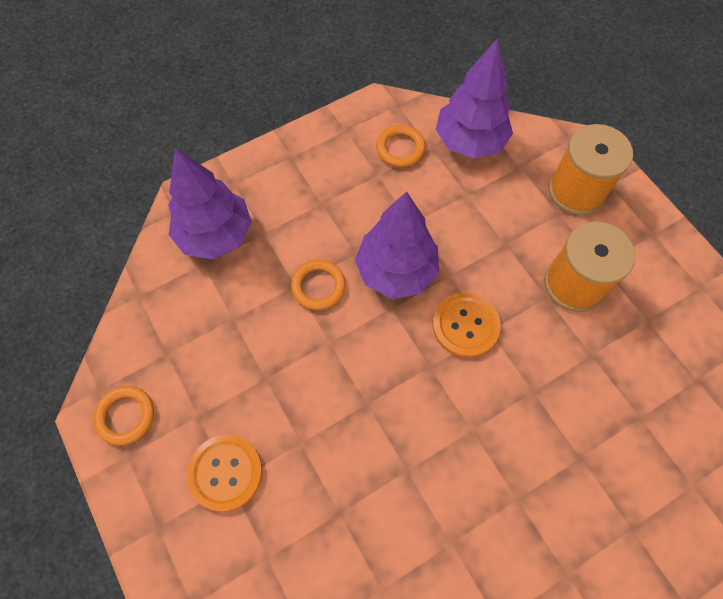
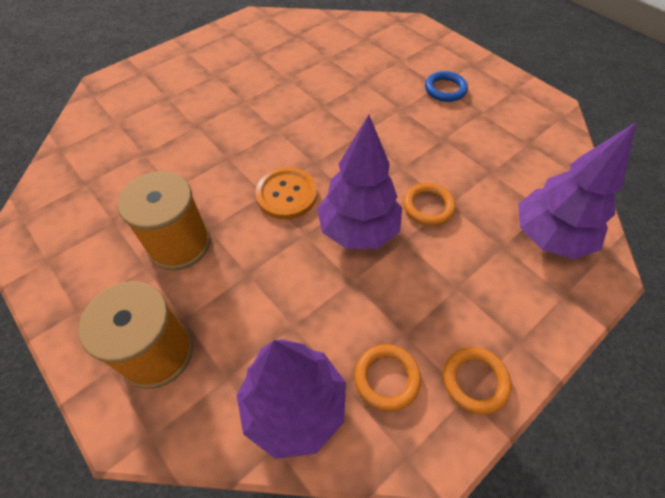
camera: 170 degrees right, 10 degrees down
orange ring [93,386,154,445] -> orange ring moved to [443,347,511,414]
orange button [187,435,262,512] -> blue ring [425,71,468,102]

